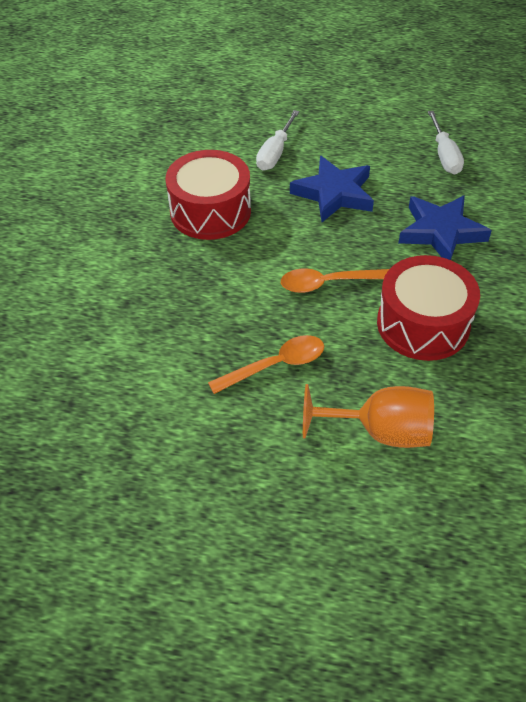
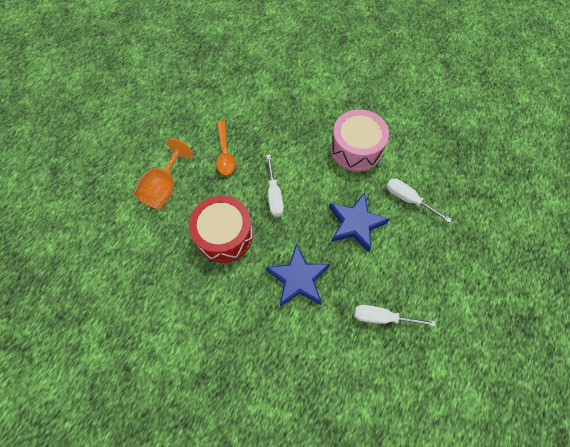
camera: 105 degrees right, 15 degrees up
red drum [165,150,251,240] -> pink drum [330,109,389,172]
orange spoon [281,268,389,293] -> white screwdriver [266,154,284,217]

